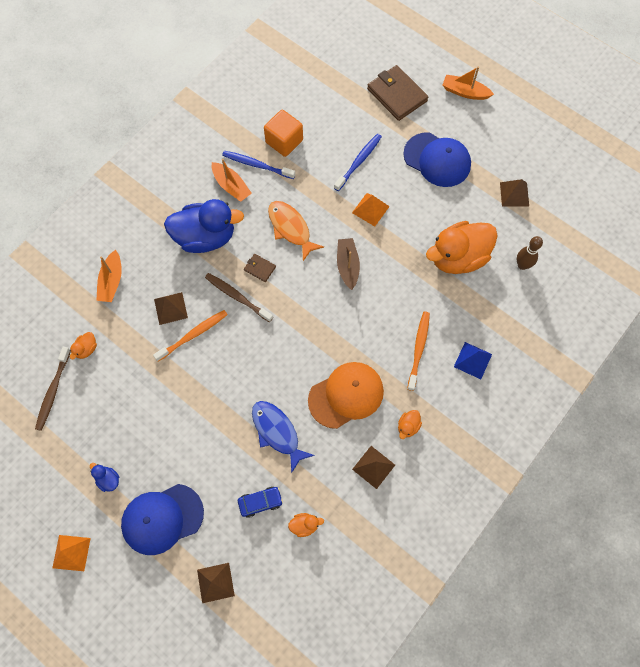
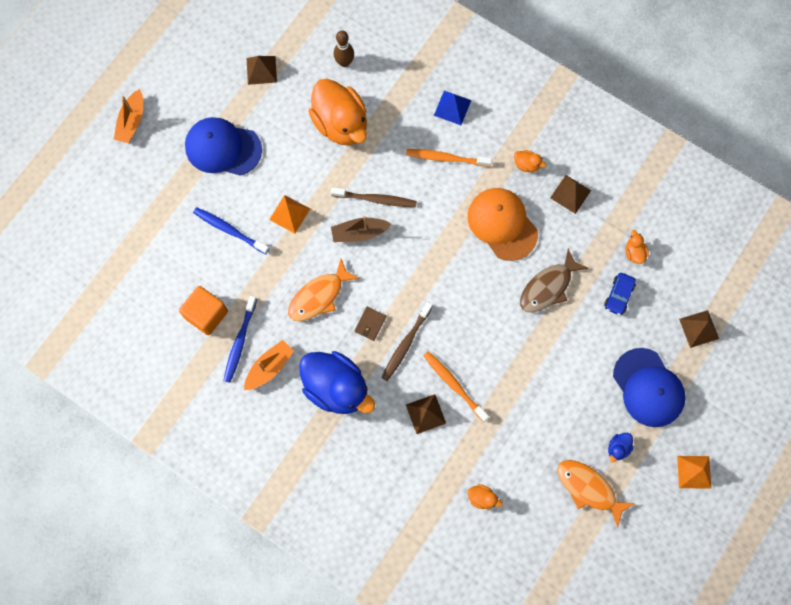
camera: 95 degrees left, 5 degrees up
brown toothbrush [35,347,71,431] -> brown toothbrush moved to [330,187,417,207]
orange boat [96,250,122,302] -> none
blue duck [164,199,244,253] -> blue duck turned 135 degrees clockwise [299,351,375,414]
blue car [238,487,283,518] -> blue car turned 135 degrees counterclockwise [604,273,636,315]
blue fish [252,401,315,473] -> brown fish [520,249,588,312]
brown wallet [367,65,428,121] -> none
blue cap [403,132,471,187] -> blue cap turned 105 degrees counterclockwise [185,117,262,176]
none -> orange fish [557,460,635,528]

